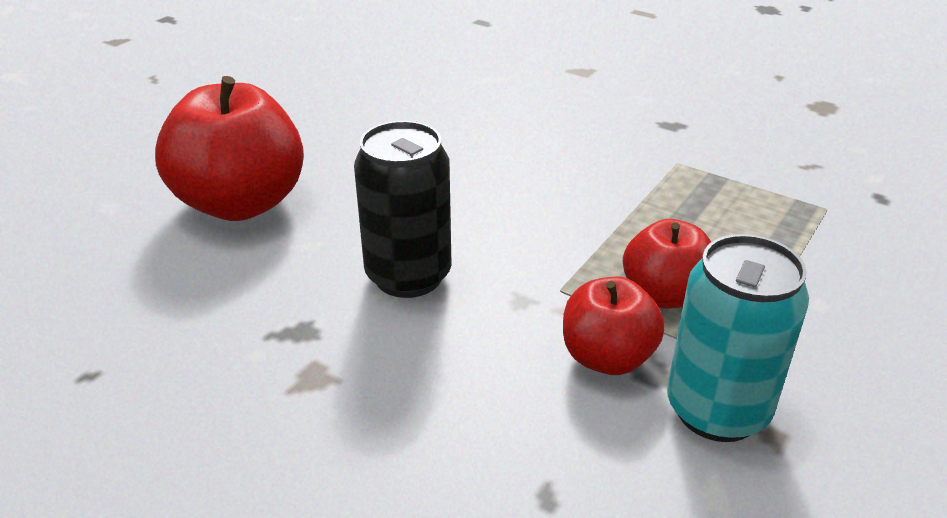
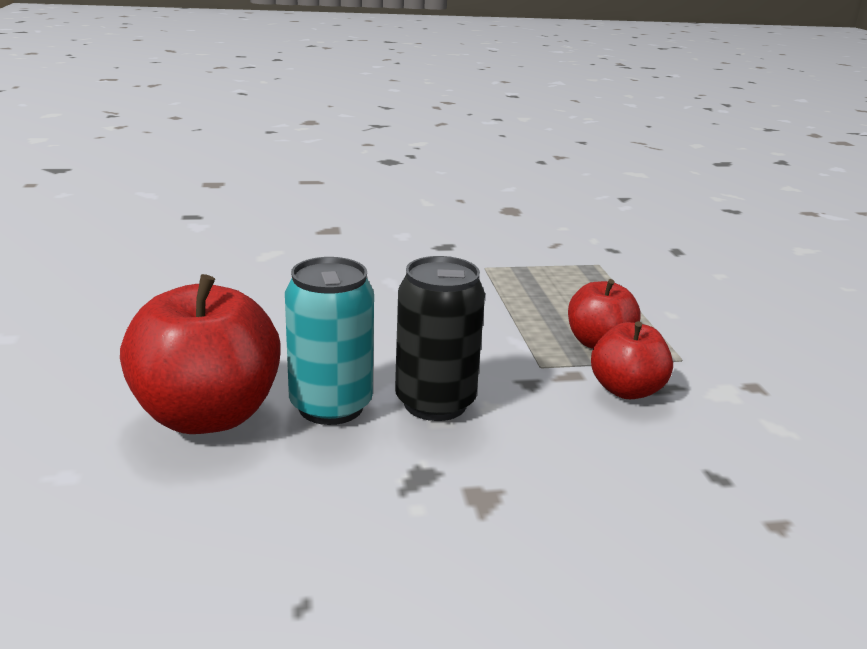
camera: 45 degrees left, 10 degrees down
turquoise can [667,234,809,442] -> turquoise can moved to [285,257,374,425]

